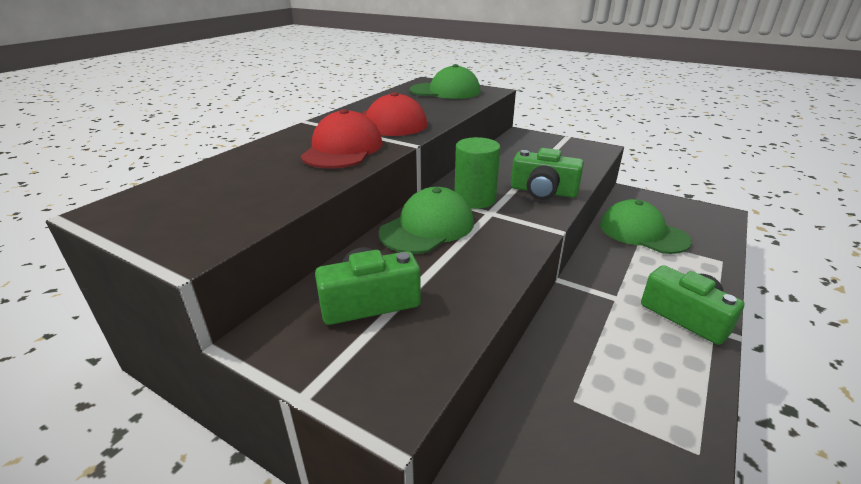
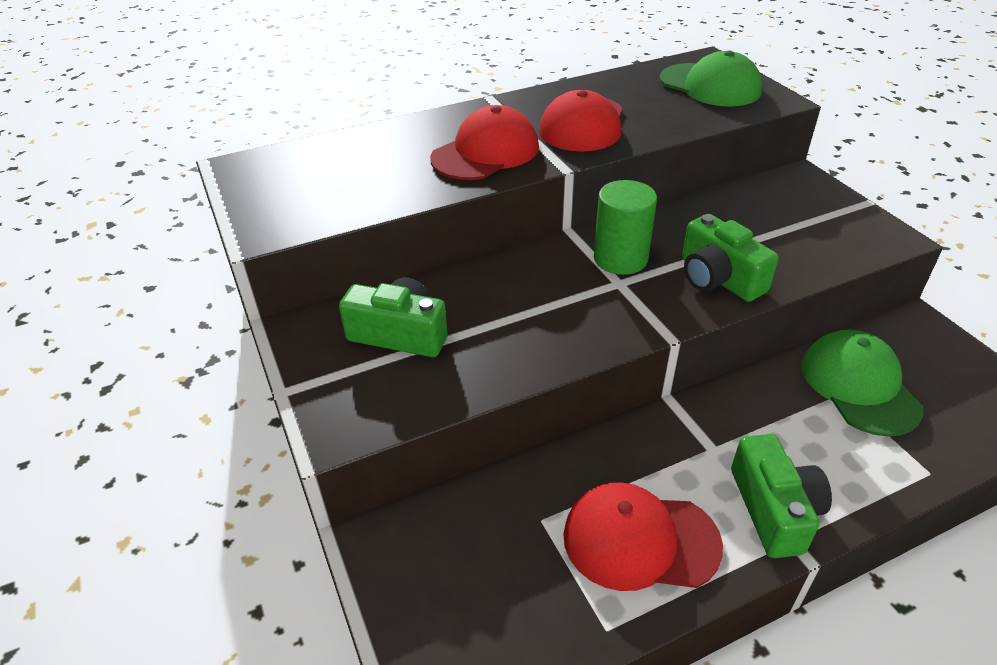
camera: 35 degrees right, 10 degrees up
green cap [379,187,474,254] -> none
none -> red cap [563,482,723,591]

